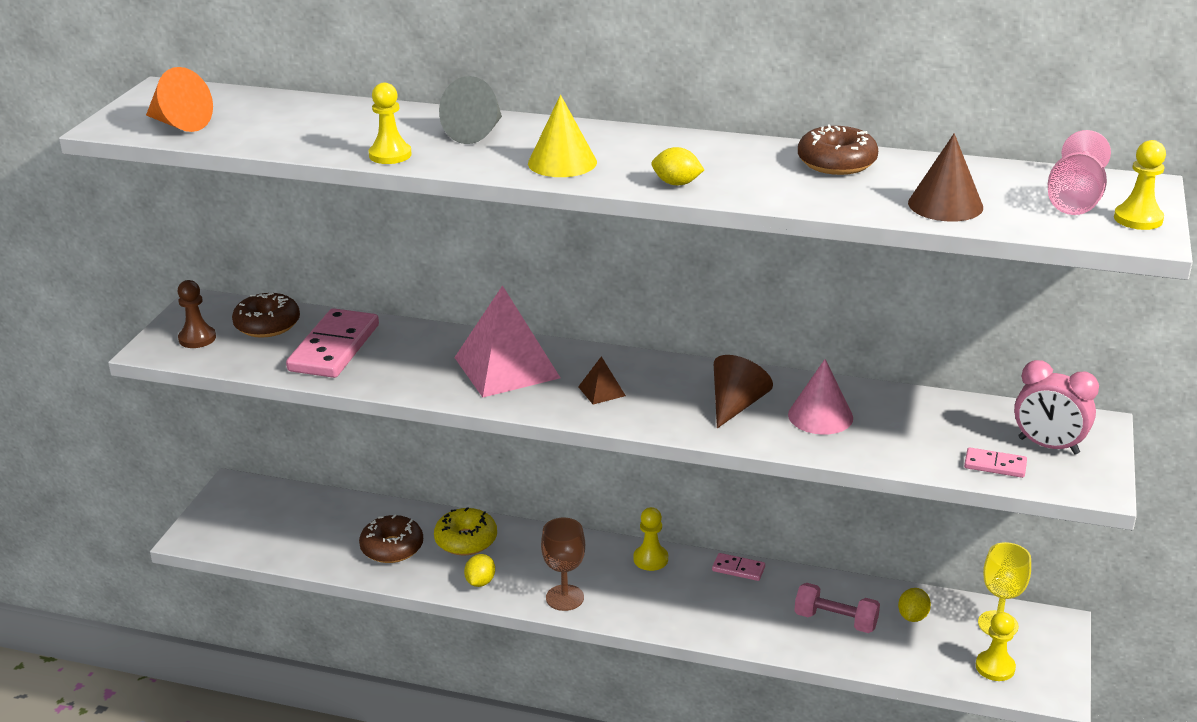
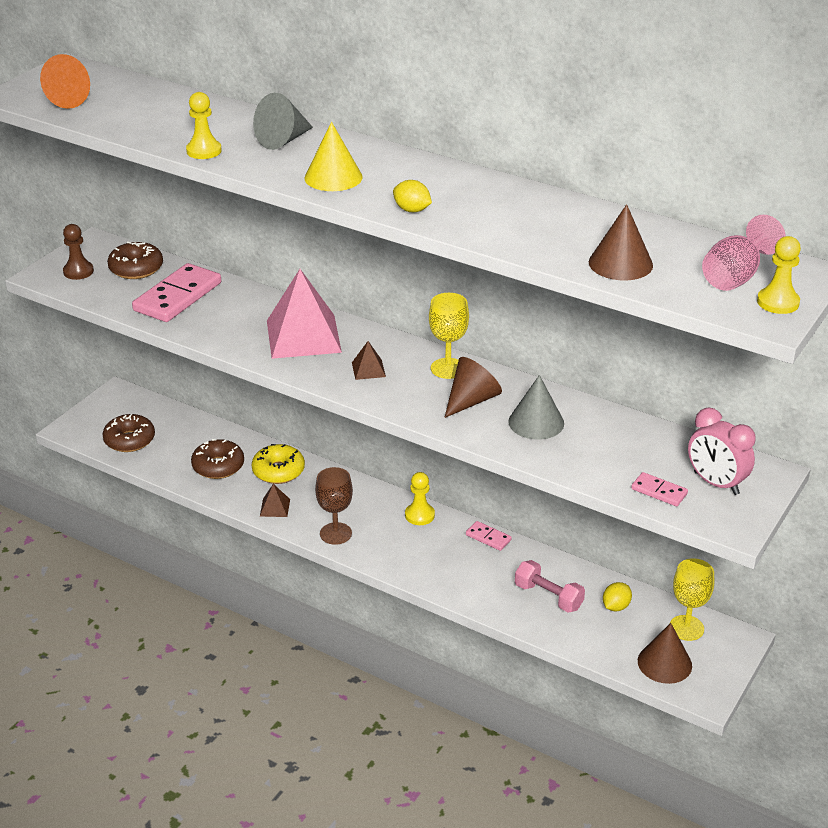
camera: 15 degrees right, 5 degrees up
yellow lemon [464,554,495,587] -> brown pyramid [260,484,290,517]
pink cone [788,359,853,435] -> grey cone [508,375,564,440]
brown donut [798,124,878,175] -> brown donut moved to [102,414,155,452]
yellow pawn [976,612,1016,681] -> brown cone [638,623,692,684]
none -> yellow goblet [429,293,469,379]

